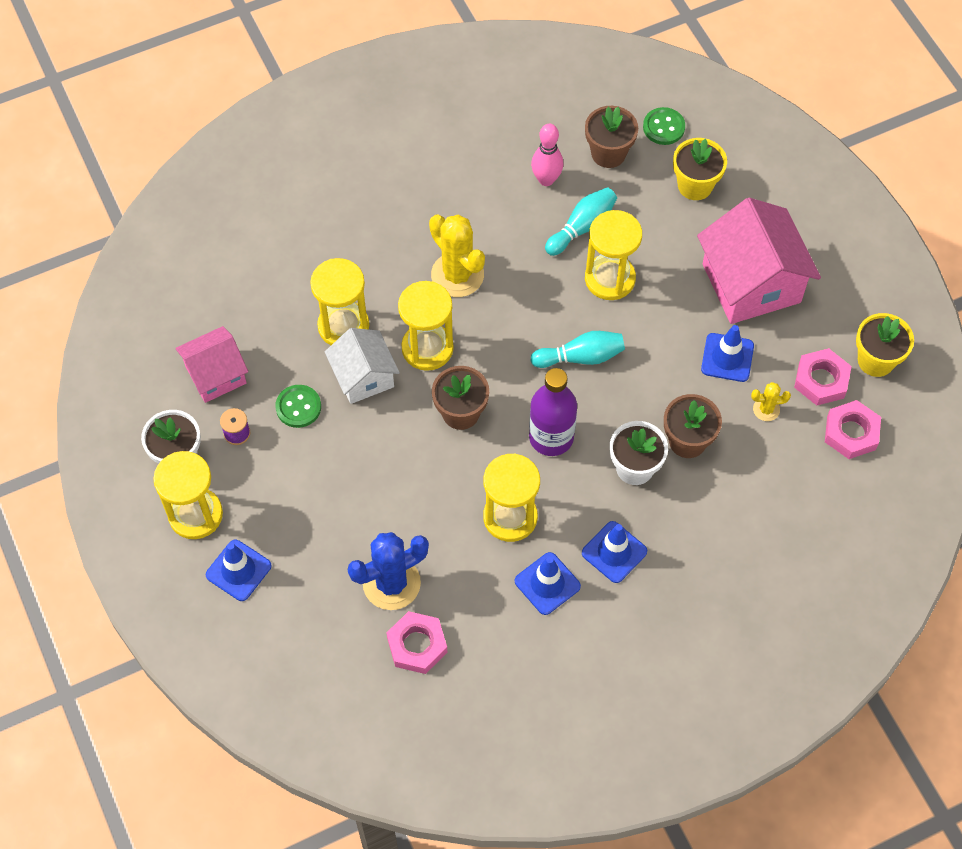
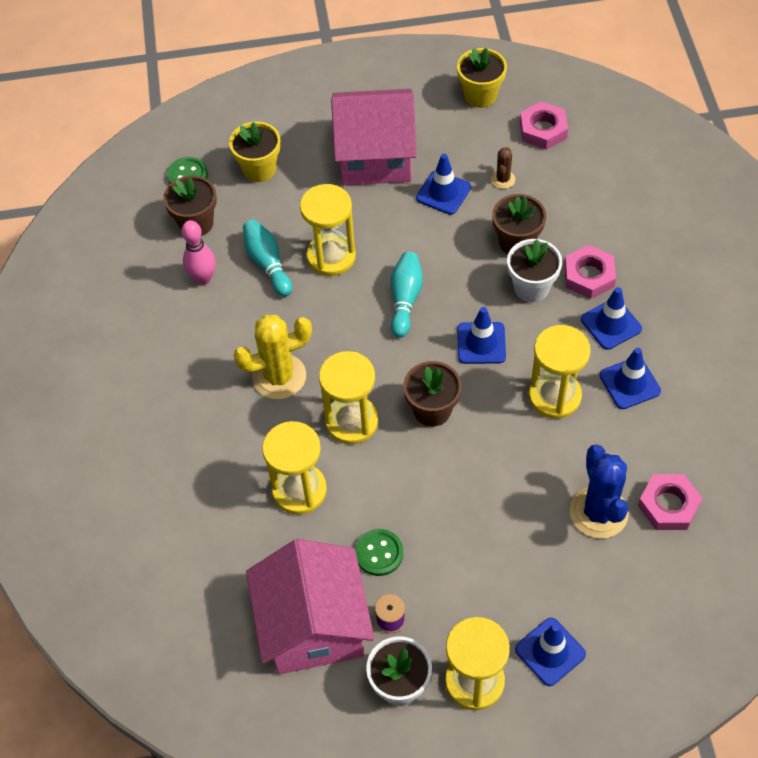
camera: 70 degrees left, 5 degrees down
pink house [175,326,248,403] -> pink house [246,539,374,675], size x1.66
white house [325,328,400,404] -> none
purple bottle [529,368,577,456] -> blue traffic cone [457,307,506,364]
yellow cactus [751,382,791,421] -> brown cactus [491,147,515,189]
pink nut [794,348,852,406] -> pink nut moved to [564,245,616,299]

